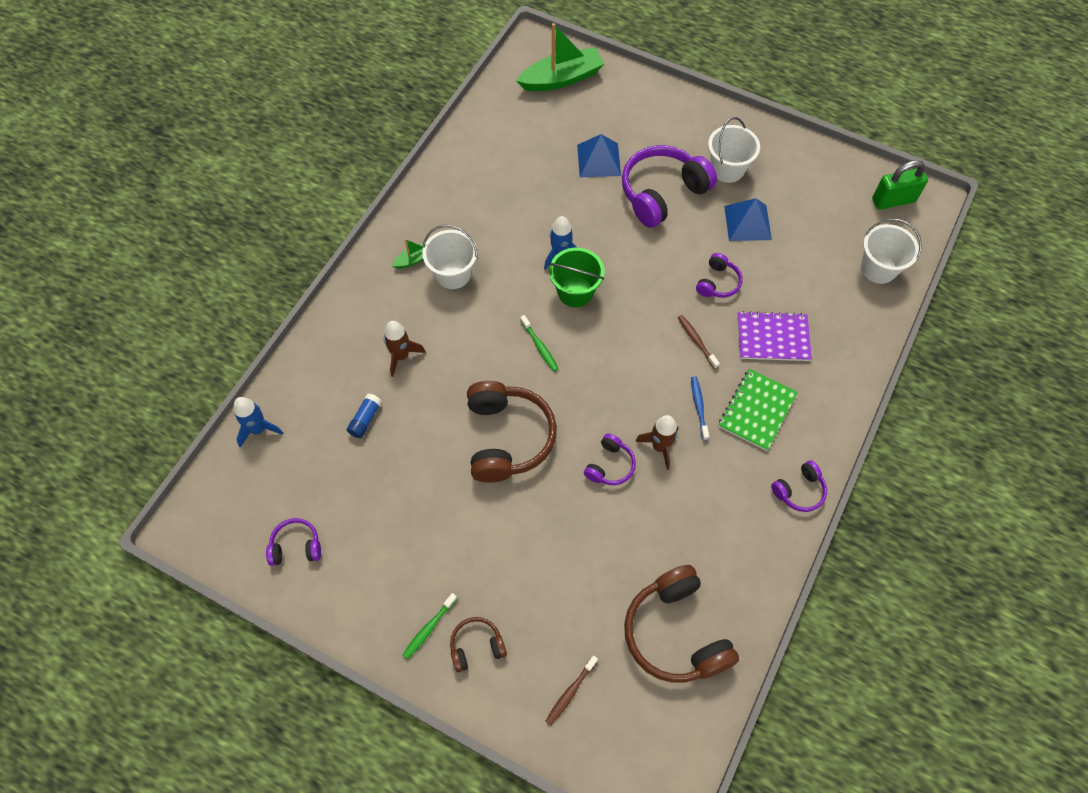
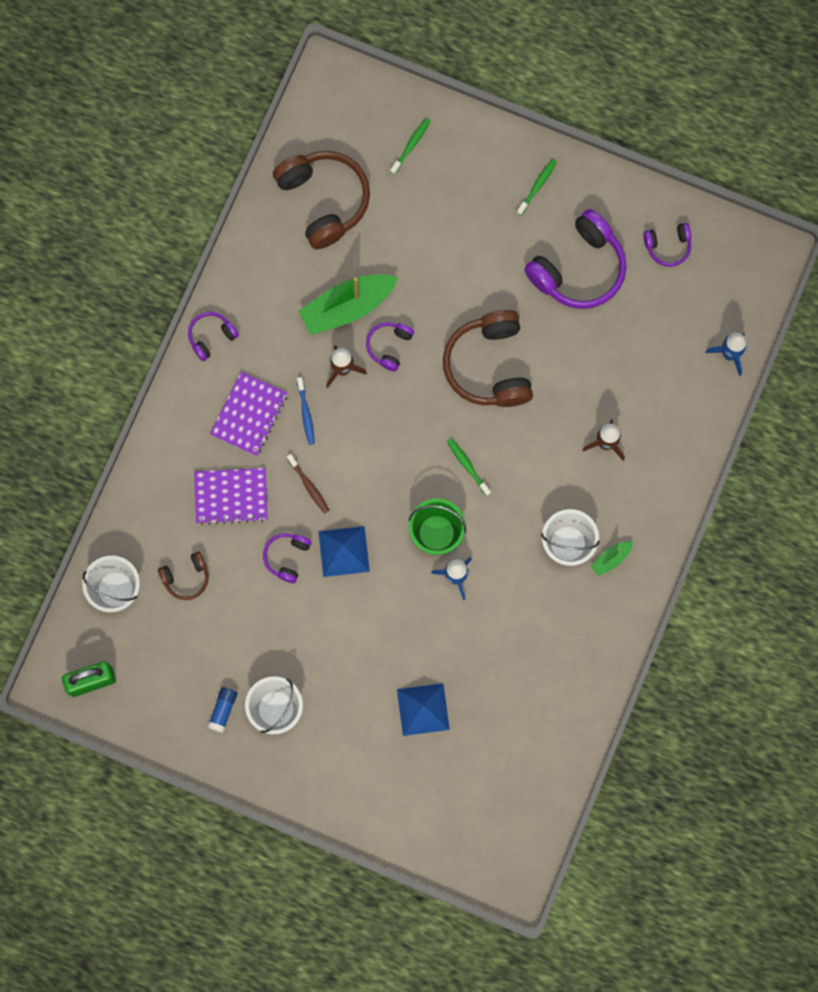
camera: 175 degrees right, 15 degrees up
blue glue stick [347,393,382,438] -> blue glue stick moved to [207,687,237,733]
brown headphones [450,617,507,672] -> brown headphones moved to [158,551,209,600]
green boat [516,23,605,91] -> green boat moved to [299,274,398,335]
brown toothbrush [545,655,598,726] -> green toothbrush [390,118,430,175]
purple headphones [622,145,717,228] -> purple headphones moved to [524,209,627,309]
green notebook [719,369,798,451] -> purple notebook [210,372,288,456]
blue pyramid [724,198,772,241] -> blue pyramid moved to [318,526,370,577]

